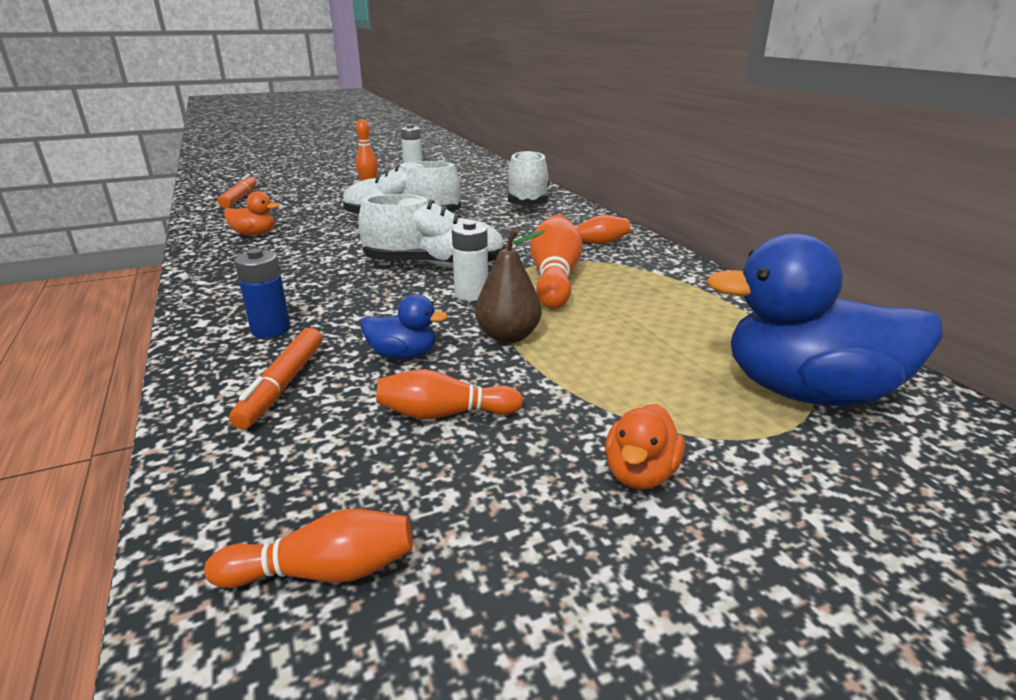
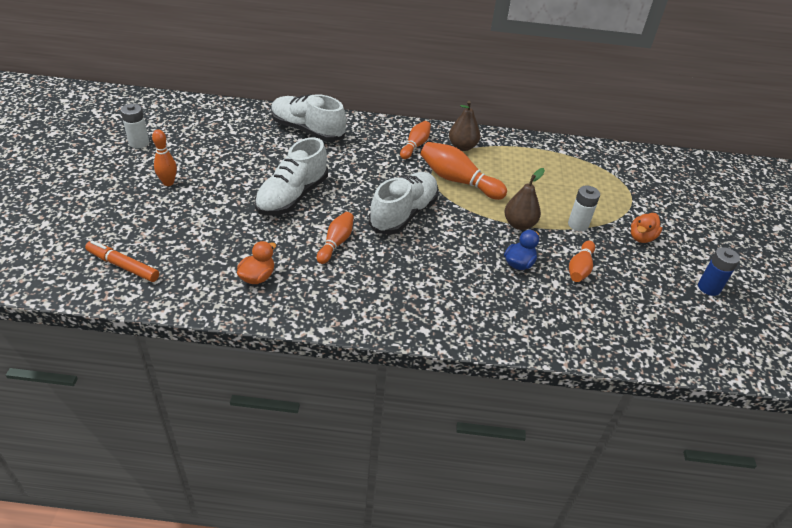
camera: 65 degrees left, 15 degrees up
orange bowling pin [204,509,413,588] -> orange bowling pin moved to [317,212,354,264]
orange marker [229,328,322,429] -> none
blue battery [234,248,291,338] -> blue battery moved to [698,247,740,296]
white battery [452,221,488,301] -> white battery moved to [568,186,600,232]
orange duck [605,404,685,490] -> orange duck turned 75 degrees clockwise [631,213,662,243]
blue duck [706,233,942,406] -> none
none -> brown pear [449,101,480,151]

